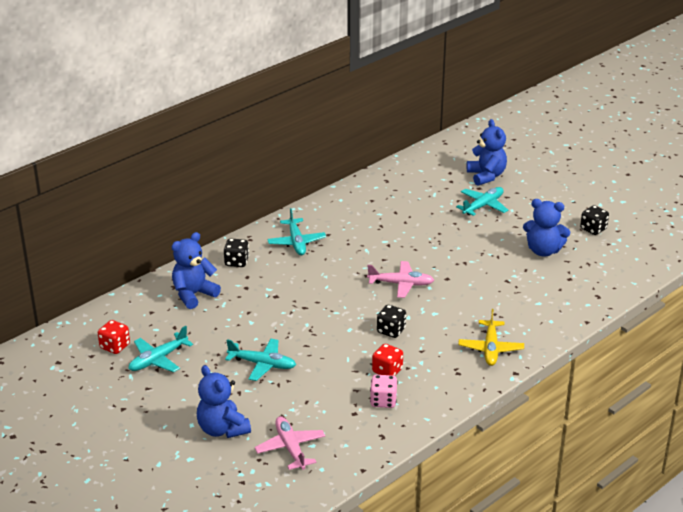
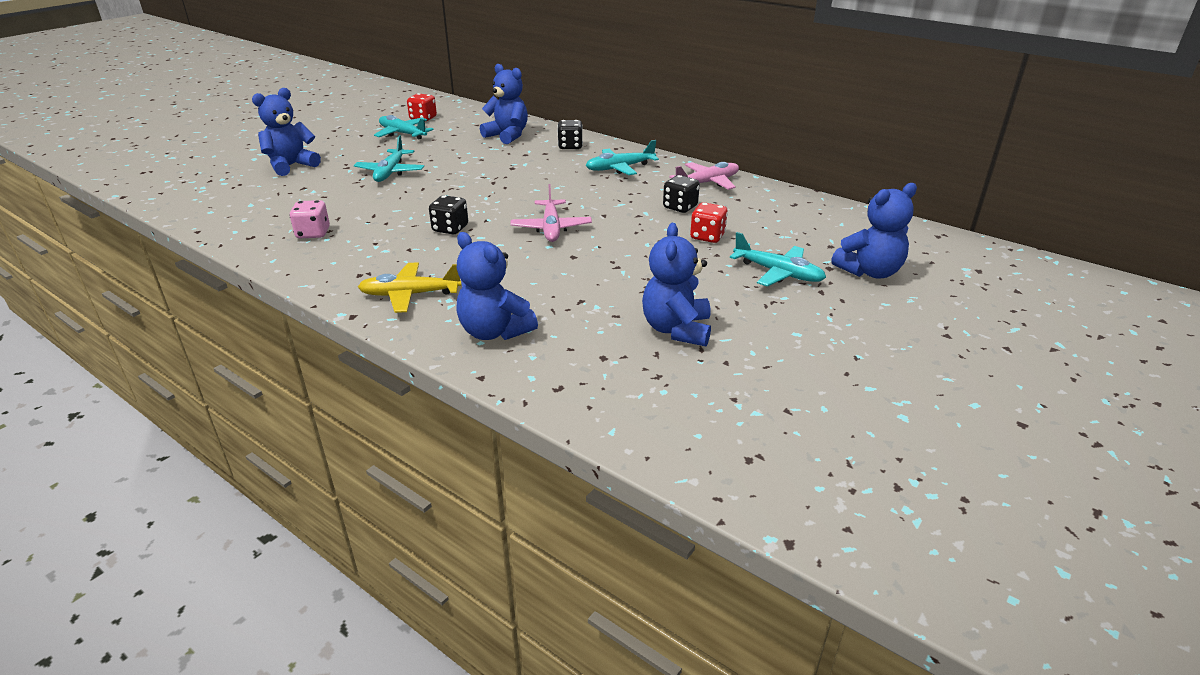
camera: 80 degrees right, 0 degrees up
pink plane [255,416,325,470] -> pink plane moved to [669,162,739,190]
red dice [372,344,403,376] -> red dice moved to [690,202,728,243]
black dice [580,205,609,235] -> black dice moved to [663,175,700,213]
none -> blue teddy bear [456,232,538,340]

